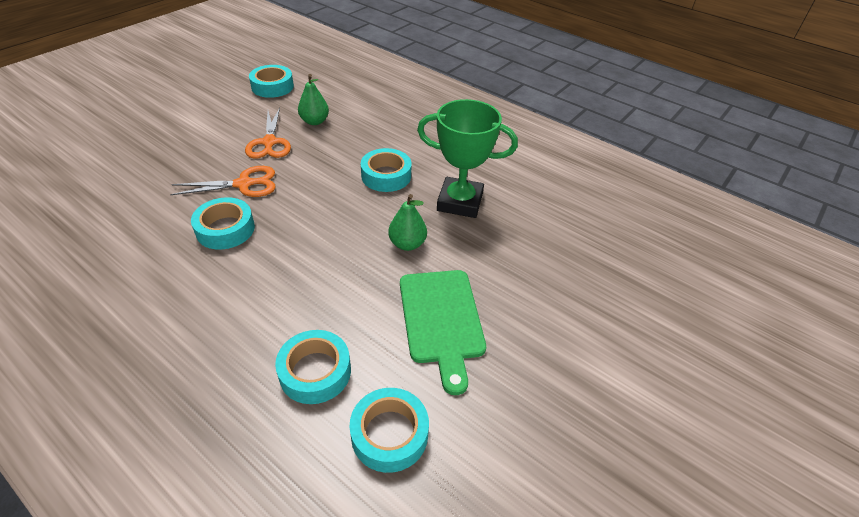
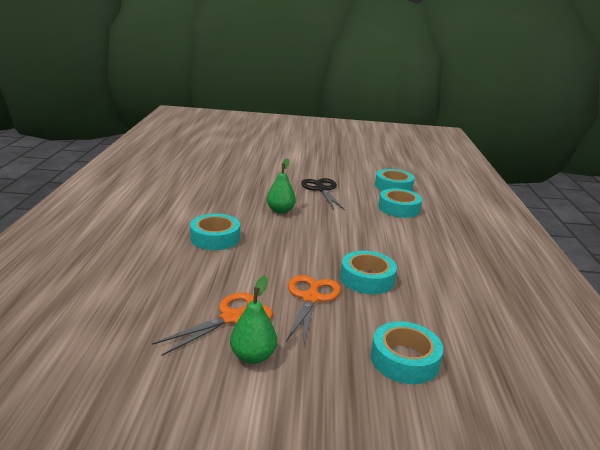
camera: 125 degrees left, 20 degrees down
orange scissors [170,166,276,197] -> orange scissors turned 60 degrees clockwise [286,275,341,347]
turquoise tape [249,65,294,98] -> turquoise tape moved to [371,321,443,384]
green pear [298,74,329,125] -> green pear moved to [230,276,277,364]
green cutting board [400,270,486,395] -> black scissors [301,178,345,210]
green trophy [417,99,518,218] -> none

